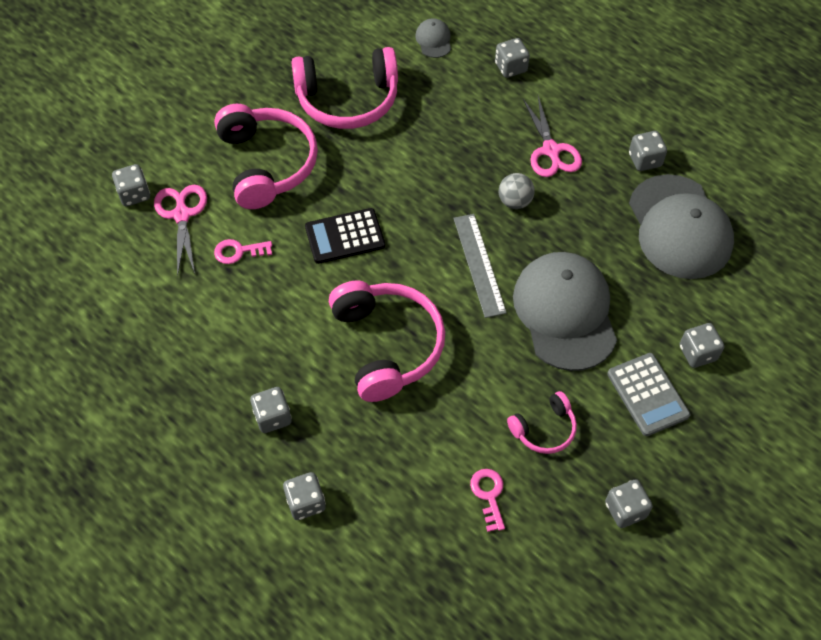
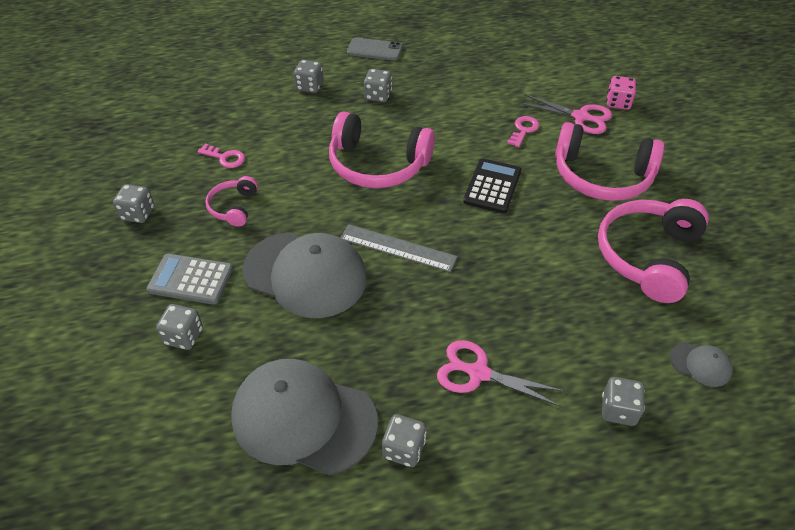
camera: 125 degrees right, 10 degrees down
grey dice [112,164,150,206] -> pink dice [606,76,636,110]
grey ball [499,173,535,209] -> none
none -> grey phone [347,37,403,61]

